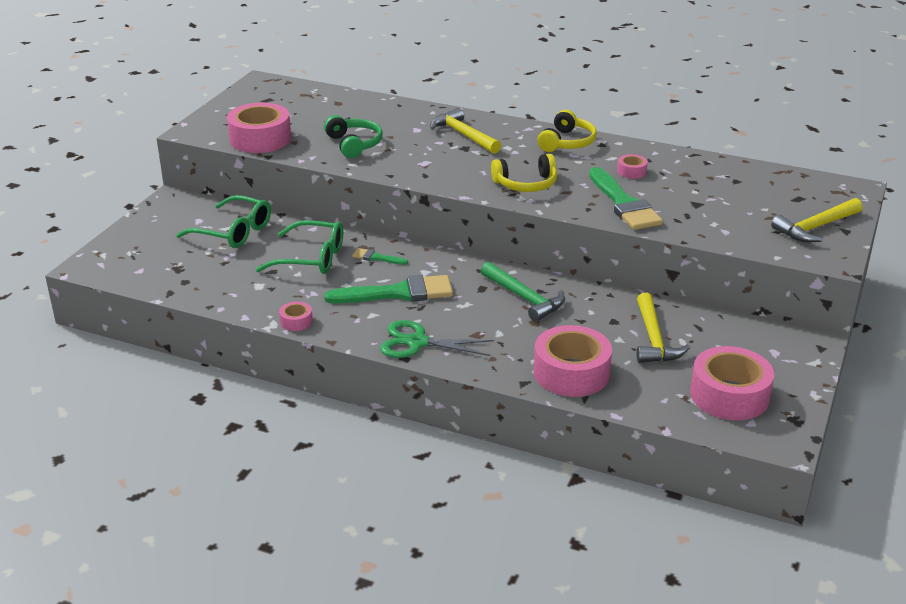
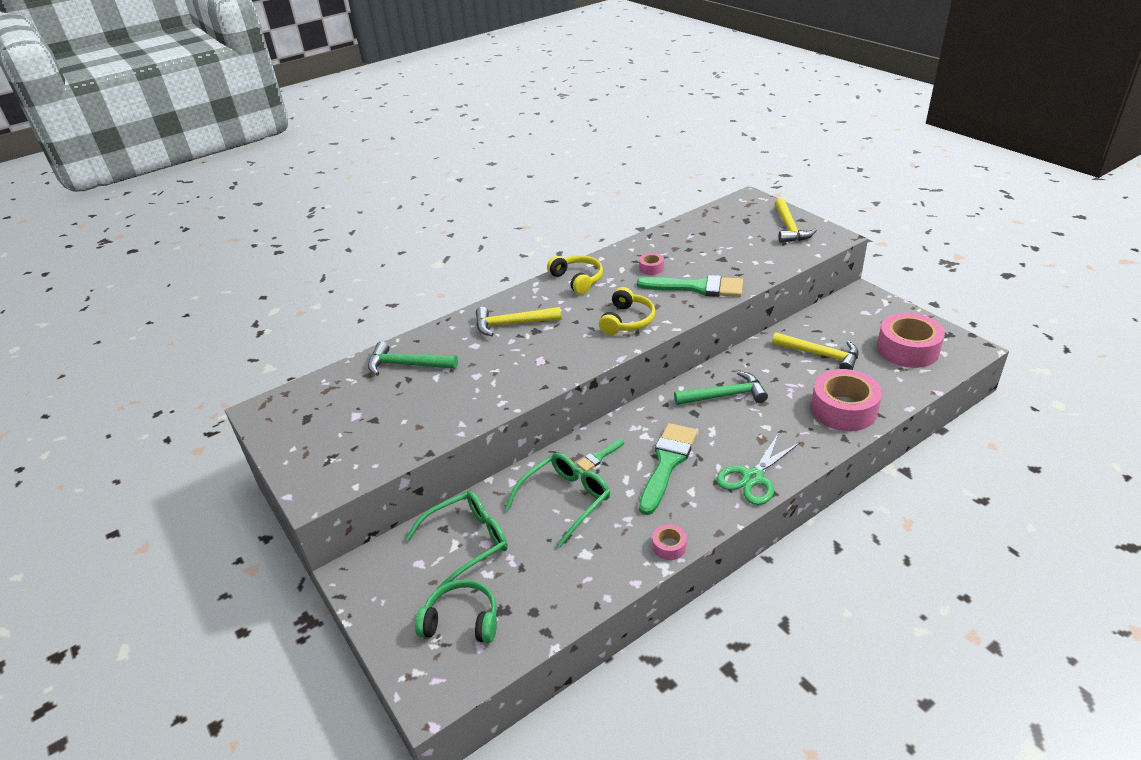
camera: 55 degrees left, 5 degrees up
pink tape [227,103,291,153] -> none
green headphones [324,115,383,158] -> green headphones moved to [415,579,497,643]
none -> green hammer [368,342,458,376]

